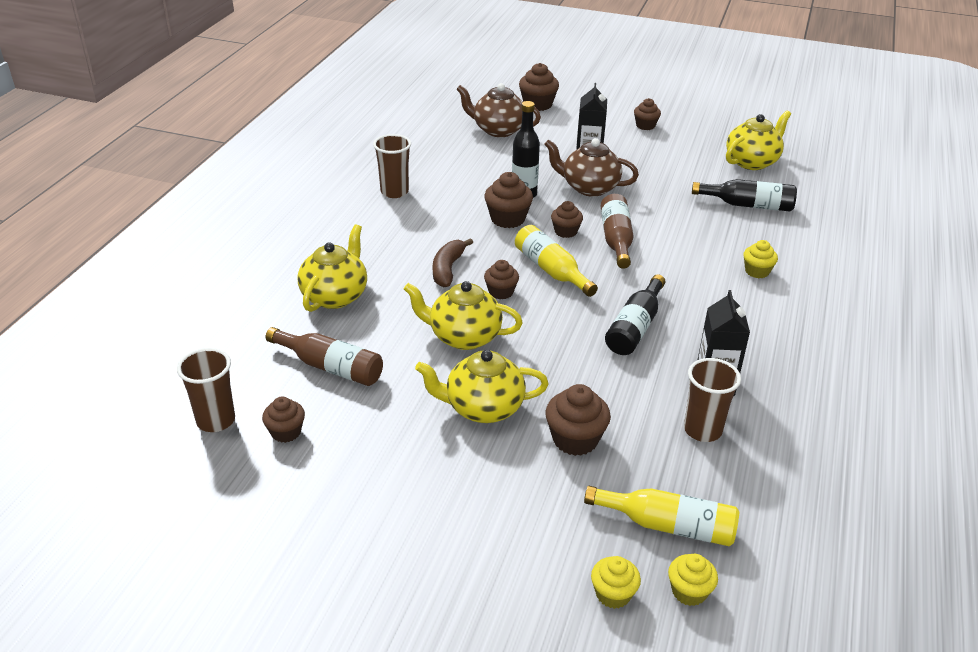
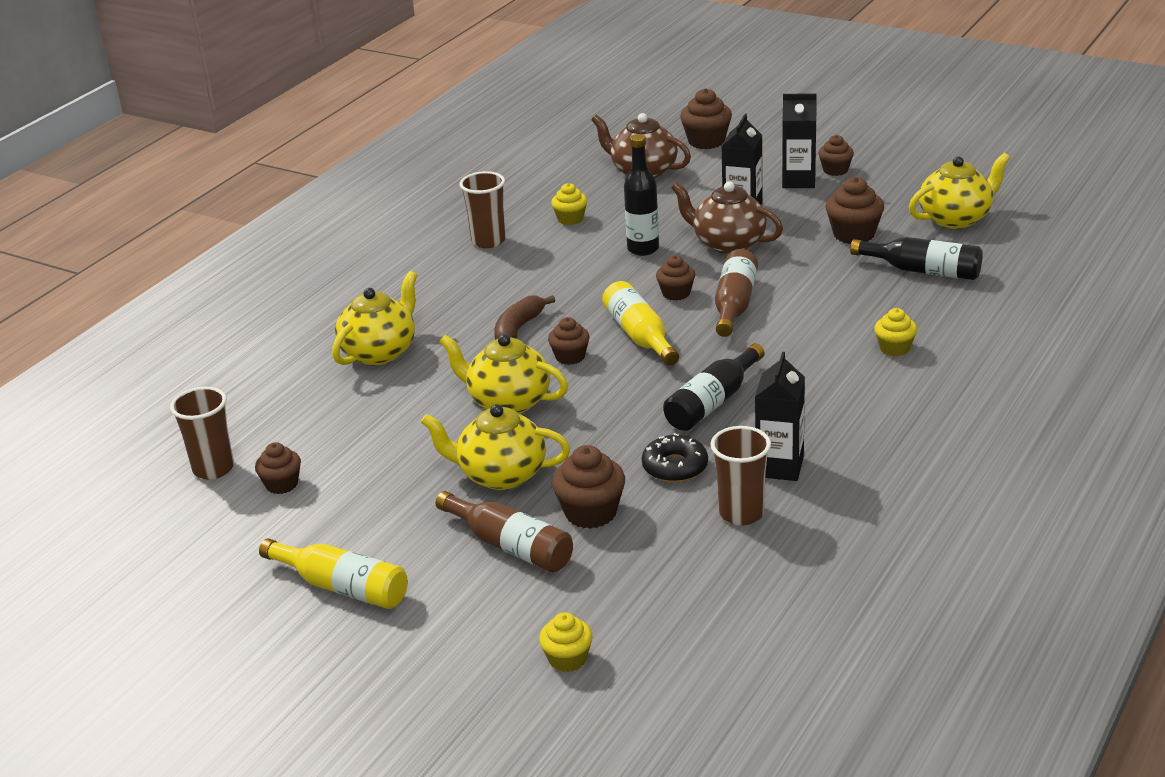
camera: 15 degrees right, 5 degrees down
brown bottle [266,327,383,386] -> brown bottle moved to [436,491,573,573]
brown cupcake [484,172,533,228] -> brown cupcake moved to [826,177,884,244]
yellow bottle [584,486,739,546] -> yellow bottle moved to [259,538,408,609]
yellow cupcake [668,554,718,606] -> yellow cupcake moved to [551,183,587,225]
none -> black donut [642,433,708,482]
none -> black carton [782,94,817,188]

